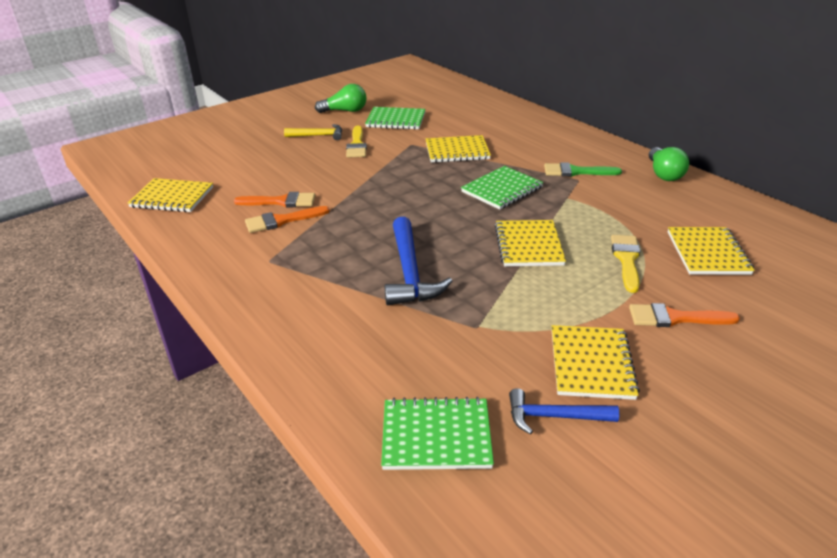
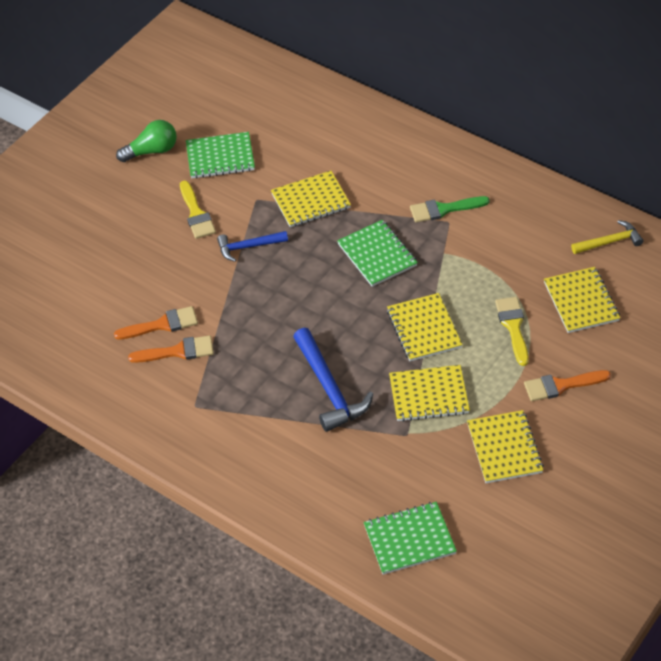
camera: 15 degrees left, 15 degrees up
yellow notebook [128,178,213,212] -> yellow notebook moved to [389,365,470,422]
orange brush [245,206,330,233] -> orange brush turned 150 degrees counterclockwise [128,335,214,363]
yellow hammer [284,124,342,140] -> yellow hammer moved to [571,220,643,254]
green notebook [461,166,543,210] -> green notebook turned 60 degrees counterclockwise [337,220,418,287]
blue hammer [509,388,619,434] -> blue hammer moved to [217,231,288,262]
green light bulb [649,147,689,181] -> none

